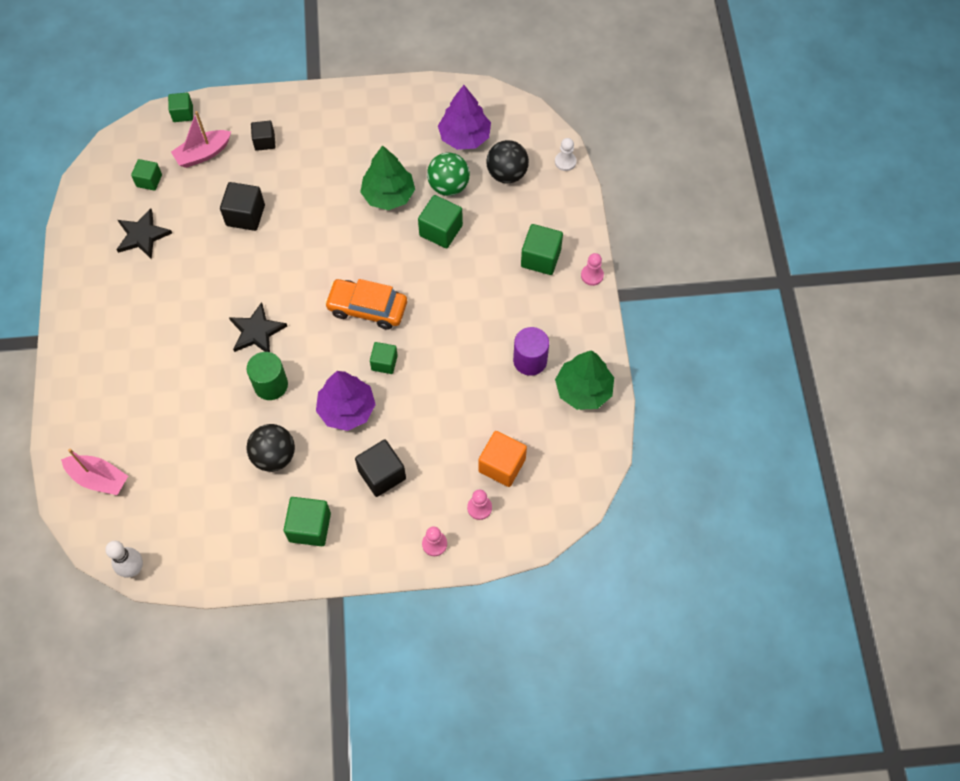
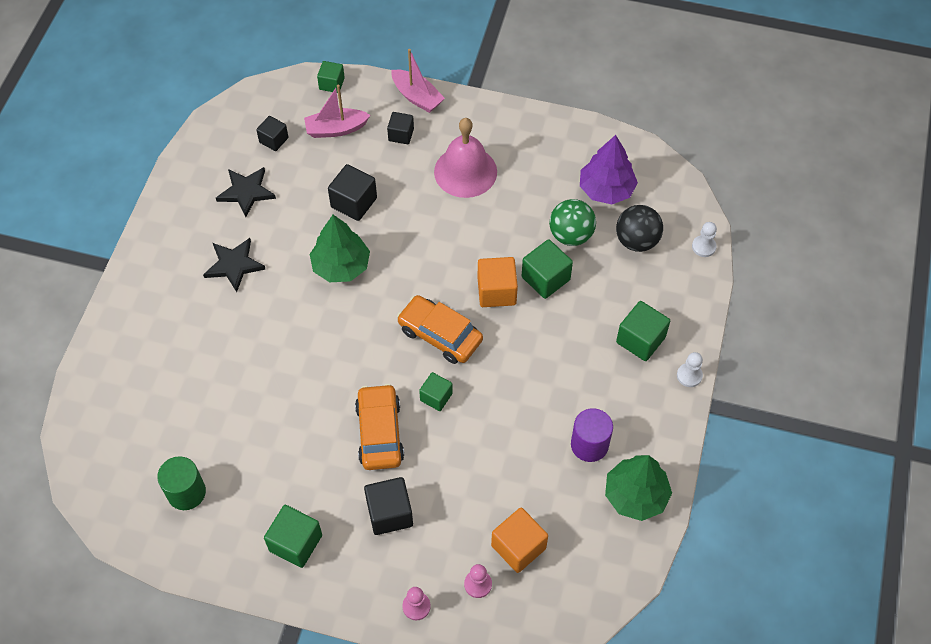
camera: 20 degrees right, 5 degrees down
pink boat [61,449,128,495] -> pink boat moved to [392,49,445,113]
white bowling pin [105,541,143,578] -> none
green cube [131,159,162,191] -> black cube [256,116,288,151]
black star [229,302,287,352] -> black star moved to [203,238,265,292]
black ball [246,424,295,472] -> none
green cylinder [247,352,288,400] -> green cylinder moved to [157,456,206,510]
purple tree [316,371,376,431] -> orange car [355,384,404,470]
green tree [360,145,415,210] -> green tree moved to [310,215,370,282]
pink pawn [581,253,604,286] -> white pawn [677,352,703,387]
none -> pink bell [434,118,497,198]
none -> orange cube [478,257,518,307]

